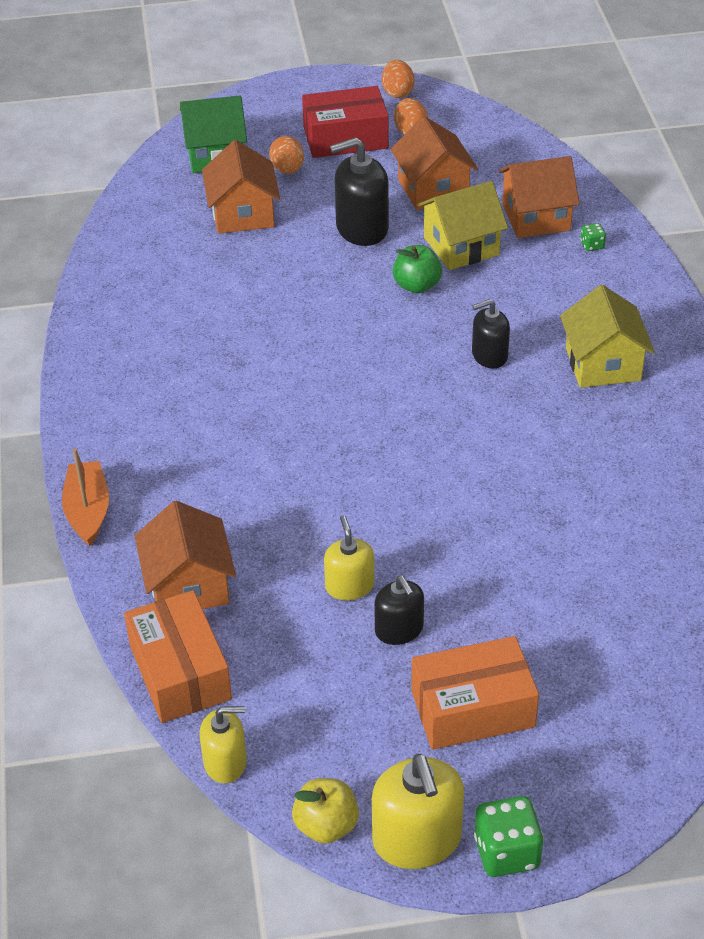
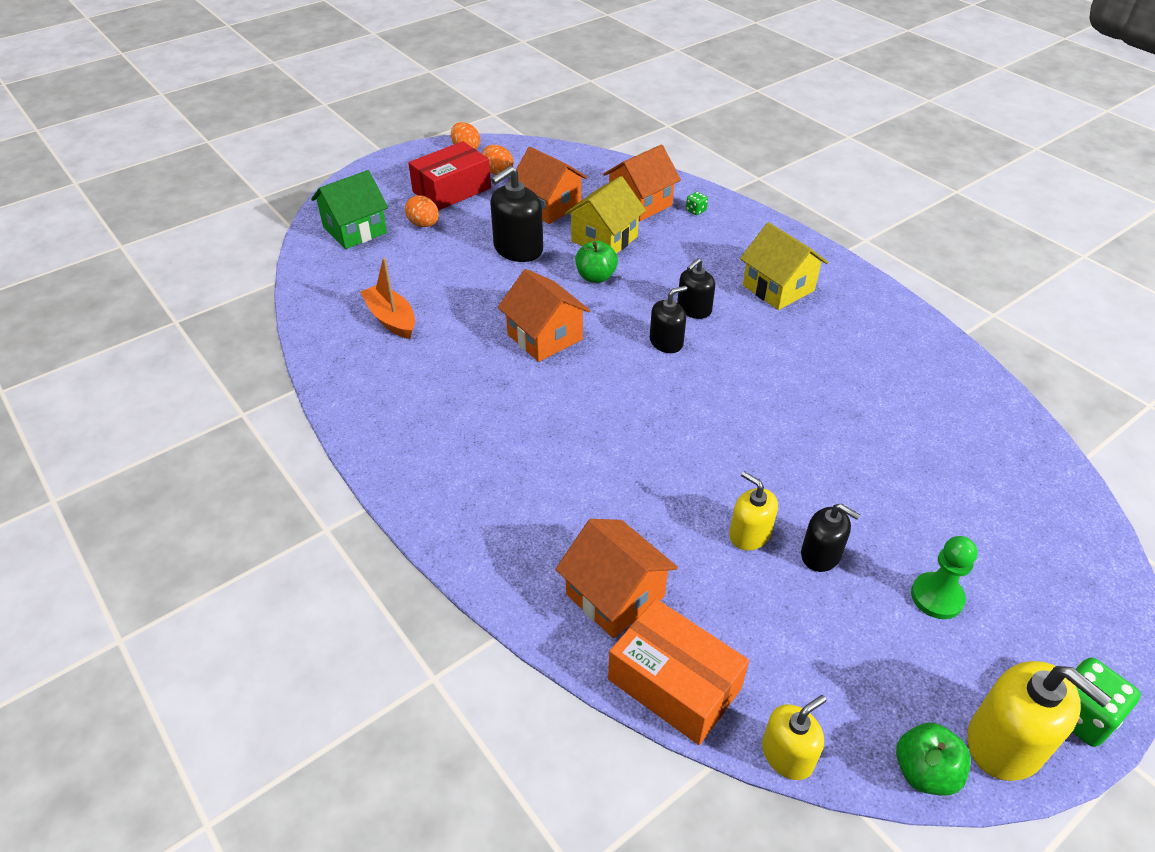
camera: 30 degrees left, 0 degrees up
orange boat [62,448,109,546] -> orange boat moved to [360,258,415,339]
orange house [202,140,280,234] -> orange house moved to [498,269,591,362]
yellow apple [292,778,359,844] -> green apple [896,723,971,795]
orange box [411,636,539,750] -> green pawn [911,536,978,619]
none -> black soap dispenser [650,286,687,353]

